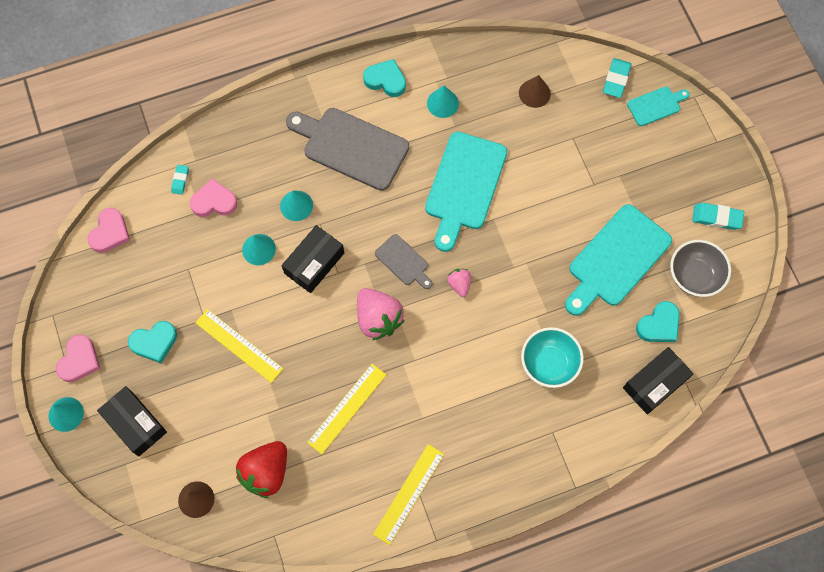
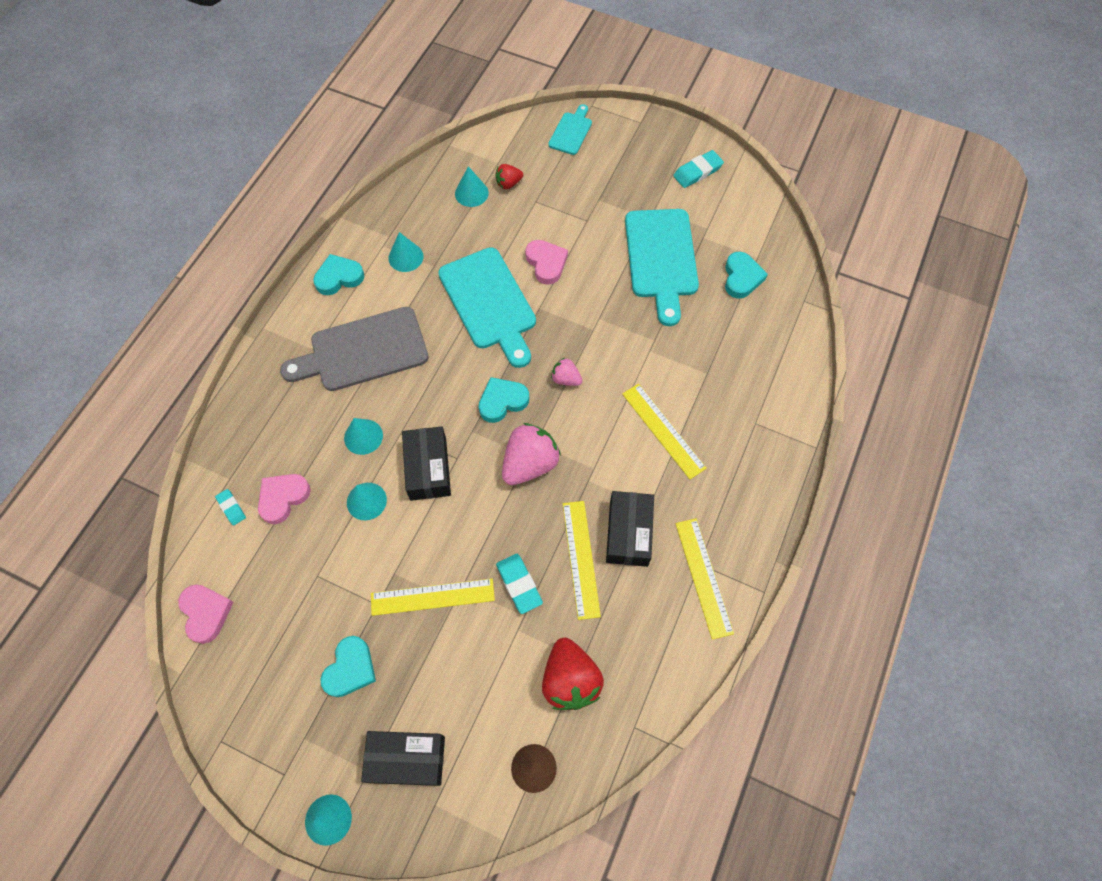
camera: 45 degrees left, 5 degrees down
pink heart [56,335,101,382] -> pink heart moved to [525,240,568,285]
pink strawberry [357,288,405,340] -> pink strawberry turned 60 degrees counterclockwise [502,423,561,485]
grey cutting board [375,234,432,289] -> turquoise heart [479,377,529,423]
brown cone [519,75,551,108] -> turquoise cone [455,166,489,207]
turquoise bowl [521,327,584,388] -> none
turquoise eraser [603,58,631,98] -> turquoise eraser moved to [496,554,543,614]
black box [623,347,694,415] -> black box moved to [606,491,654,567]
grey bowl [670,240,731,297] -> none
none -> red strawberry [495,164,523,189]
none -> yellow ruler [622,384,707,479]

